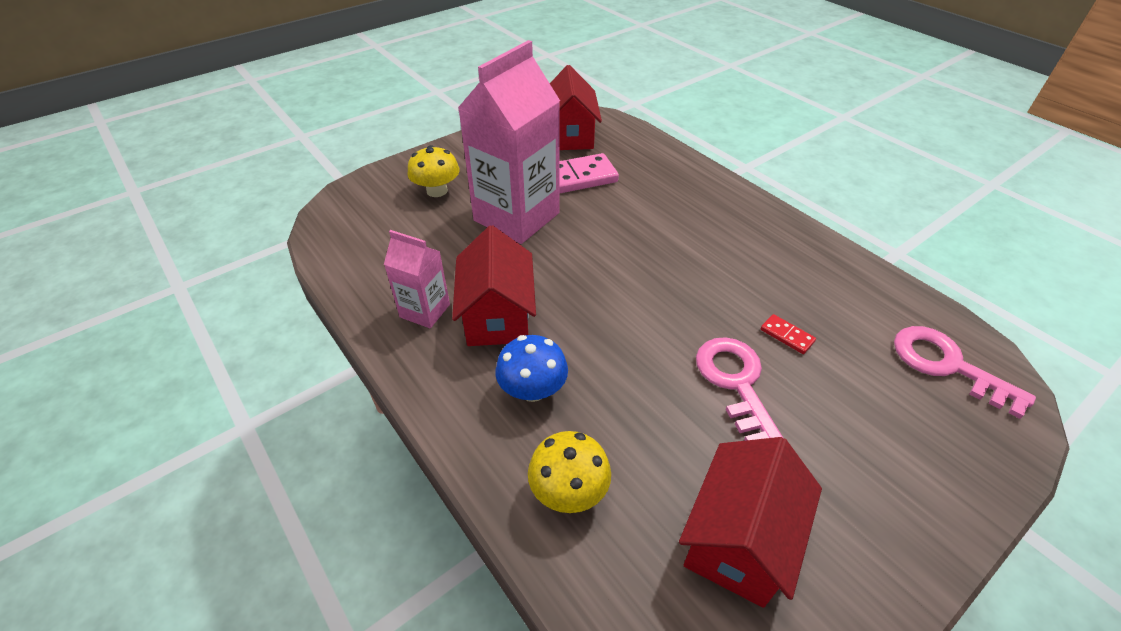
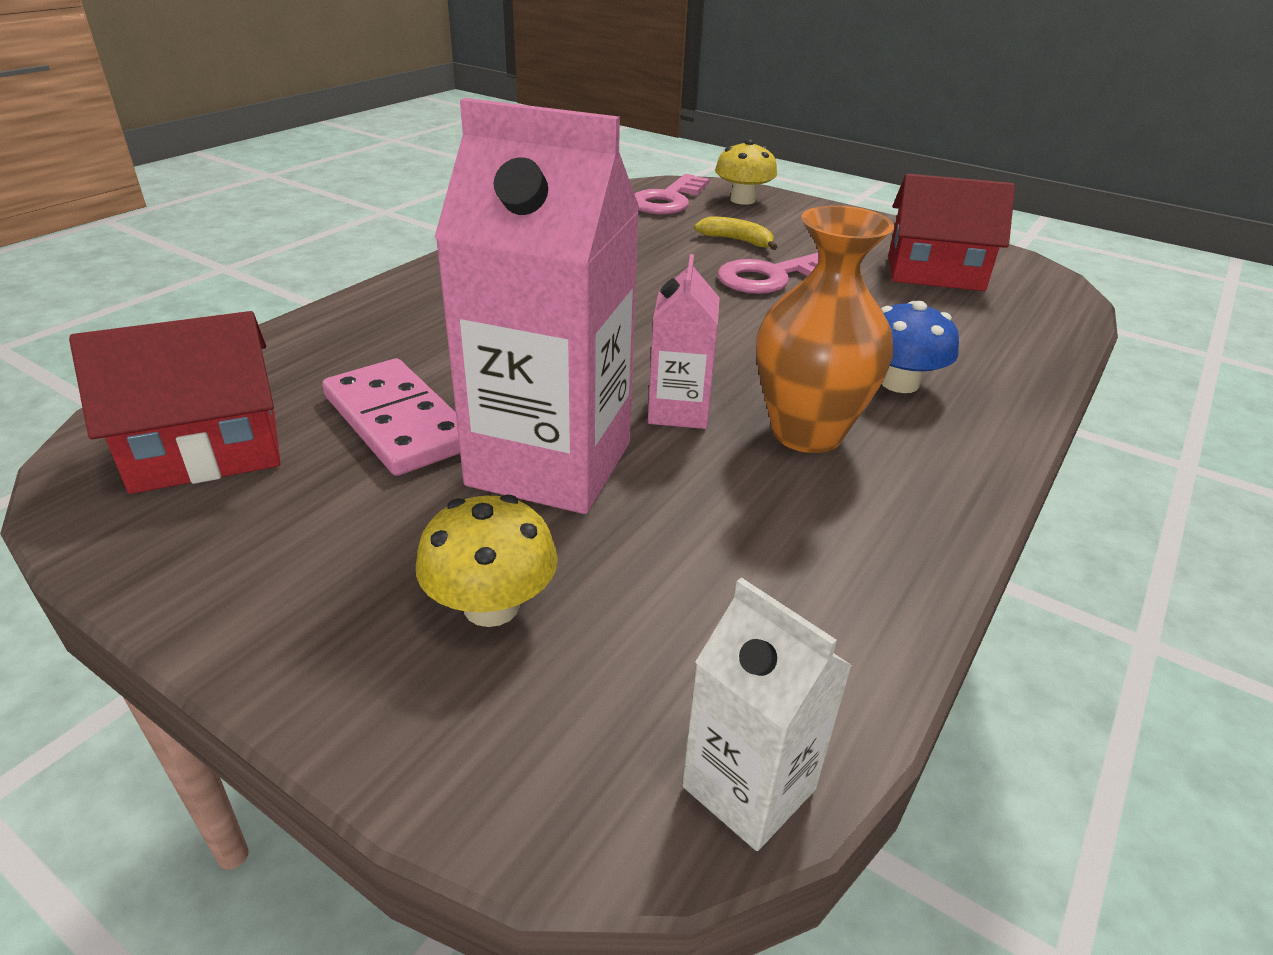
camera: 110 degrees left, 10 degrees down
pink carton [384,230,450,328] -> pink carton moved to [648,254,720,429]
red house [452,225,536,346] -> orange vase [756,205,894,453]
yellow mushroom [528,431,611,513] -> yellow mushroom moved to [715,139,777,205]
red domino [761,314,816,354] -> none
none -> white carton [682,577,852,851]
none -> yellow banana [694,216,777,250]

